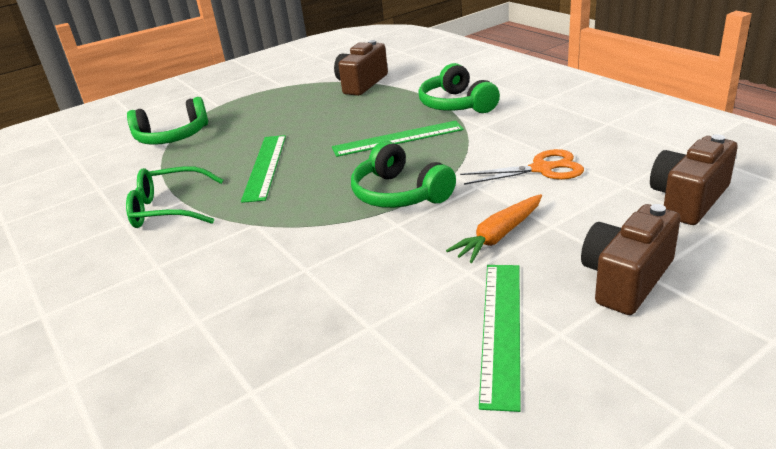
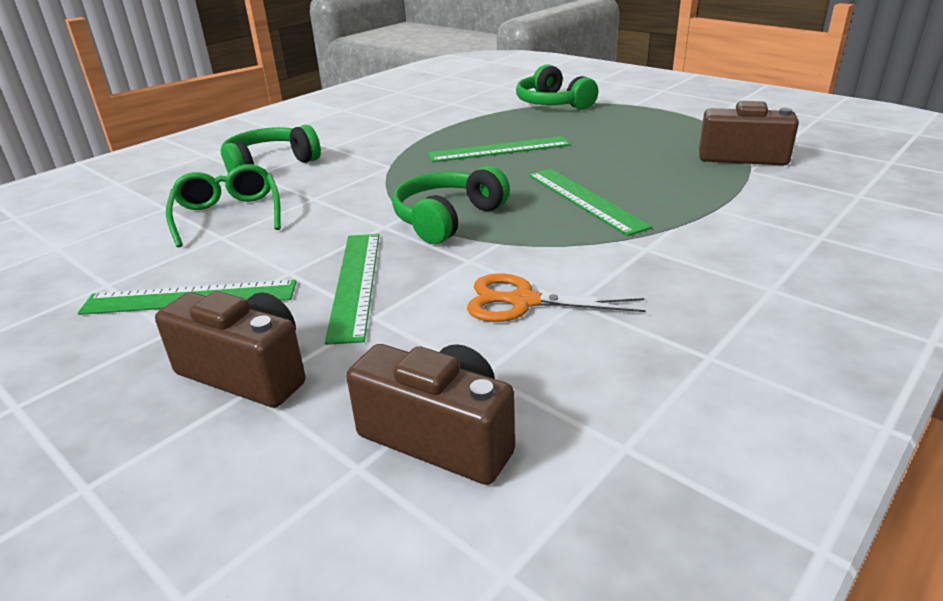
camera: 75 degrees right, 0 degrees up
green glasses [126,166,224,228] -> green glasses moved to [166,164,281,248]
green headphones [419,63,500,113] -> green headphones moved to [220,125,321,174]
orange carrot [446,194,542,263] -> green ruler [325,234,379,345]
orange scissors [460,149,584,185] -> orange scissors turned 120 degrees clockwise [467,274,646,322]

